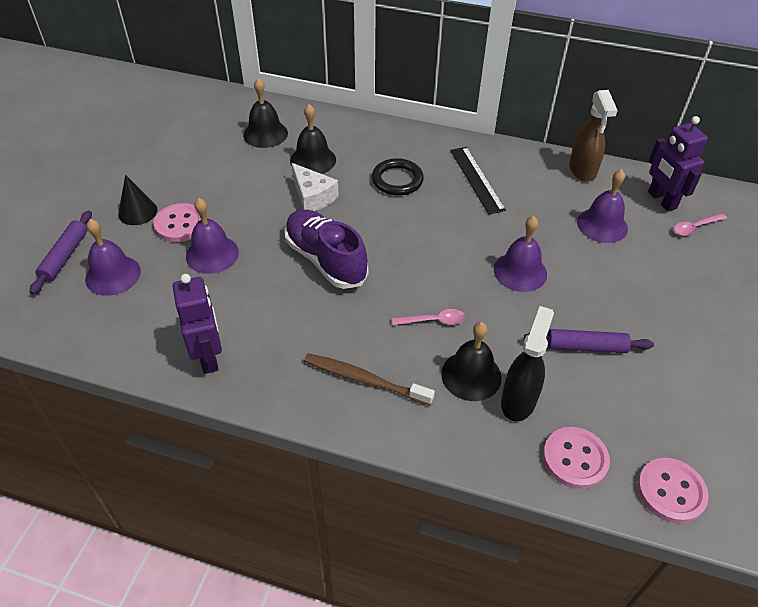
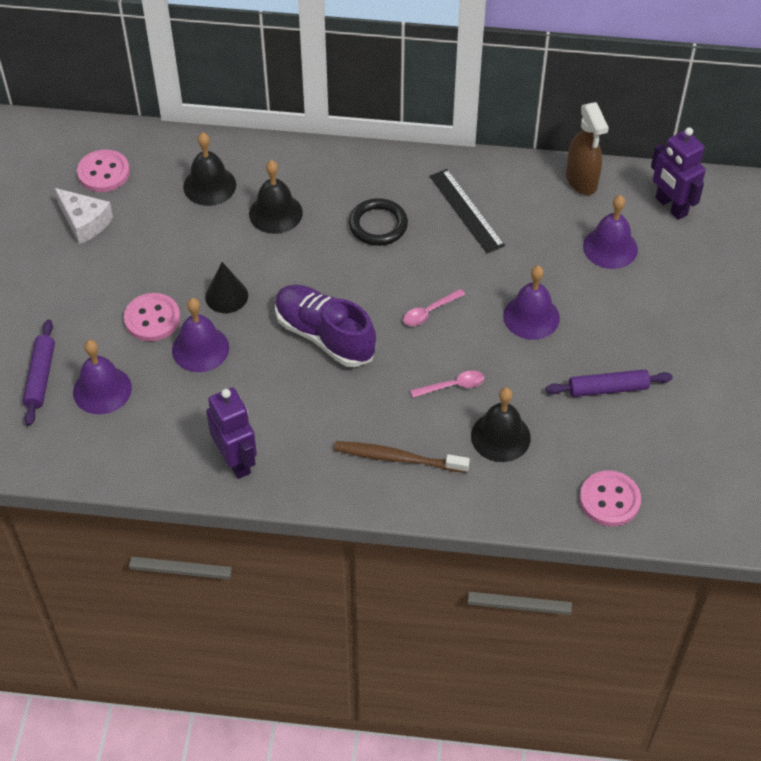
camera: 10 degrees left, 5 degrees up
black cone [118,175,157,225] -> black cone moved to [205,262,248,313]
white cheese [292,163,339,211] -> white cheese moved to [54,188,113,244]
black spray bottle [501,306,554,421] -> none
pink button [637,458,709,524] -> pink button moved to [77,149,130,192]
pink spoon [674,213,727,236] -> pink spoon moved to [403,289,465,326]

